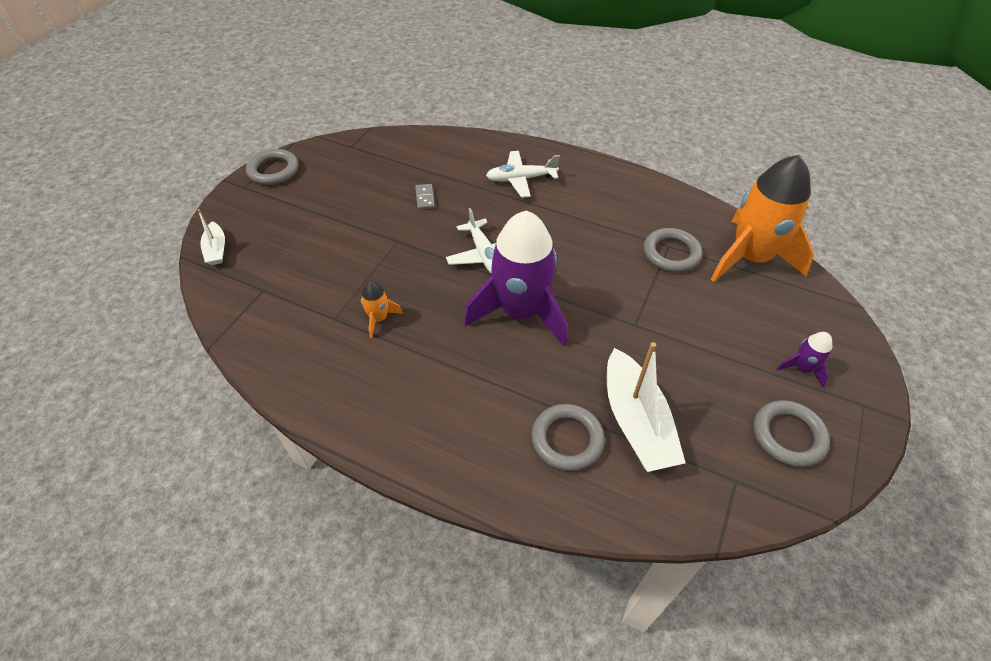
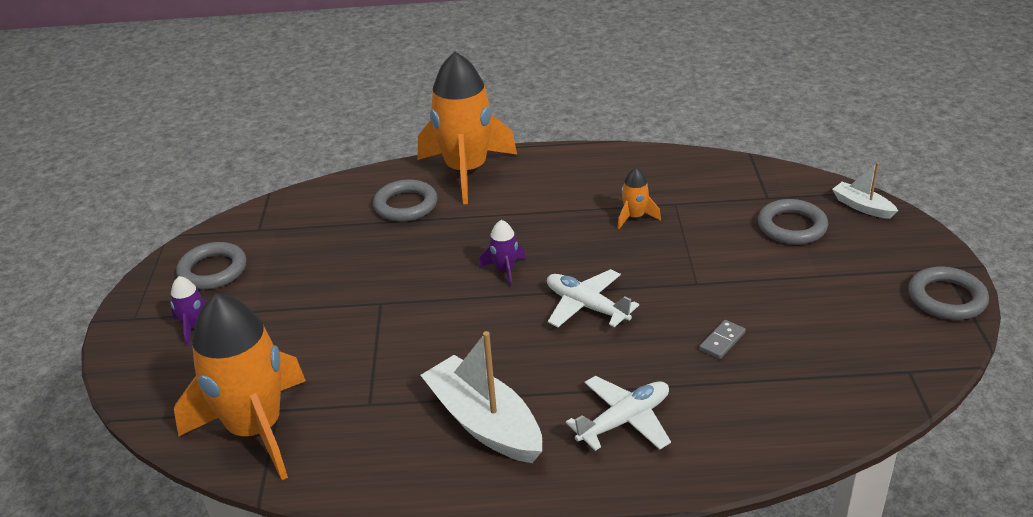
camera: 155 degrees right, 15 degrees down
grey domino [415,184,435,210] -> grey domino turned 75 degrees clockwise [699,320,746,359]
purple rocket [464,211,567,346] -> purple rocket [479,220,526,287], size x0.42
white boat [607,342,686,472] -> white boat moved to [420,331,542,463]
grey ring [643,228,702,272] -> grey ring moved to [758,199,828,245]
none -> orange rocket [417,52,517,204]

